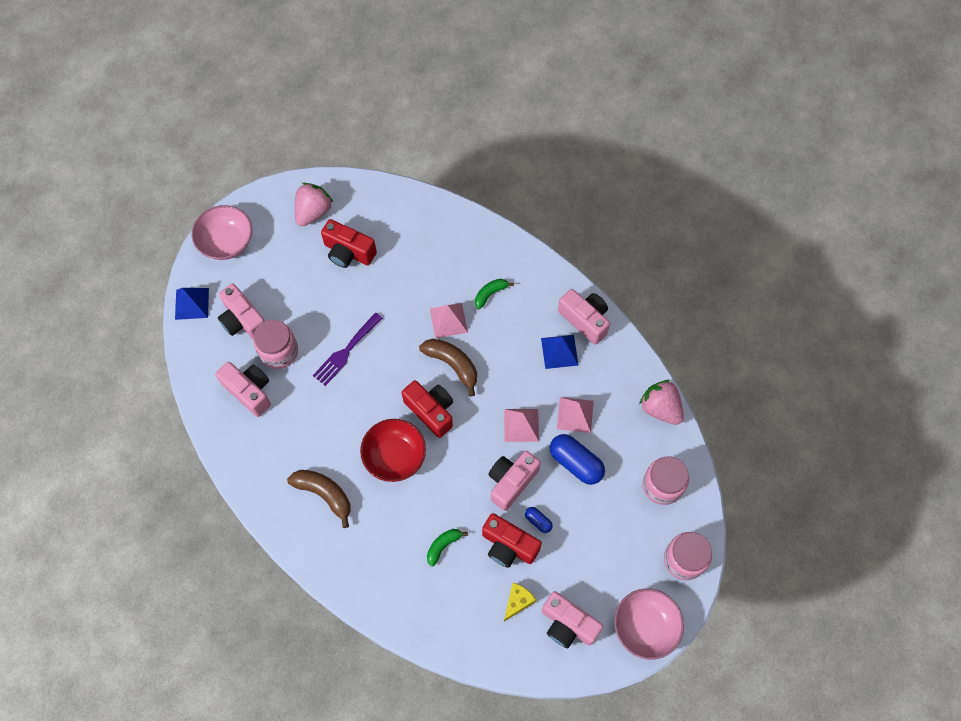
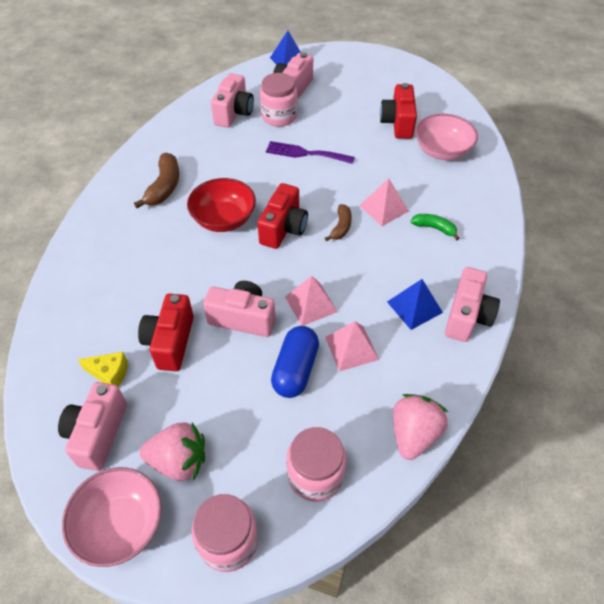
camera: 65 degrees right, 15 degrees down
pink bowl [192,205,252,260] -> pink bowl moved to [415,114,478,160]
pink strawberry [295,183,334,226] -> pink strawberry moved to [140,422,205,481]
brown banana [419,339,477,397] -> brown banana [325,204,352,241], size x0.62
green banana [427,529,468,566] -> none
blue capsule [525,507,553,533] -> none

